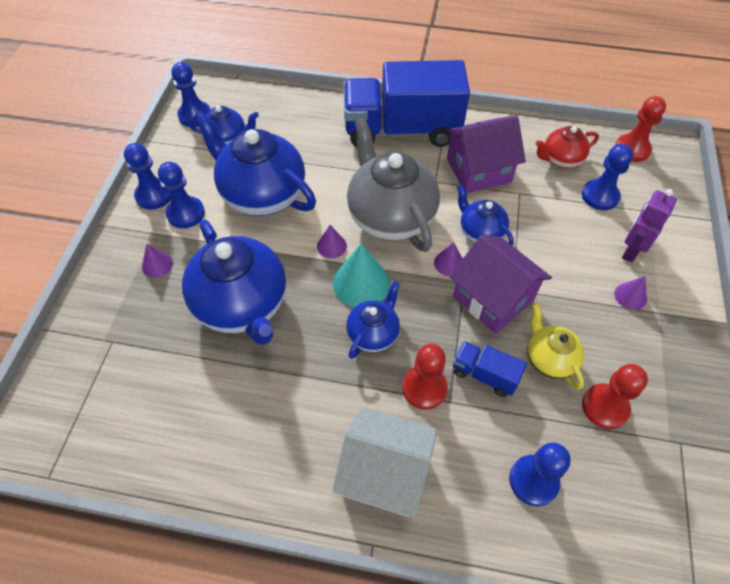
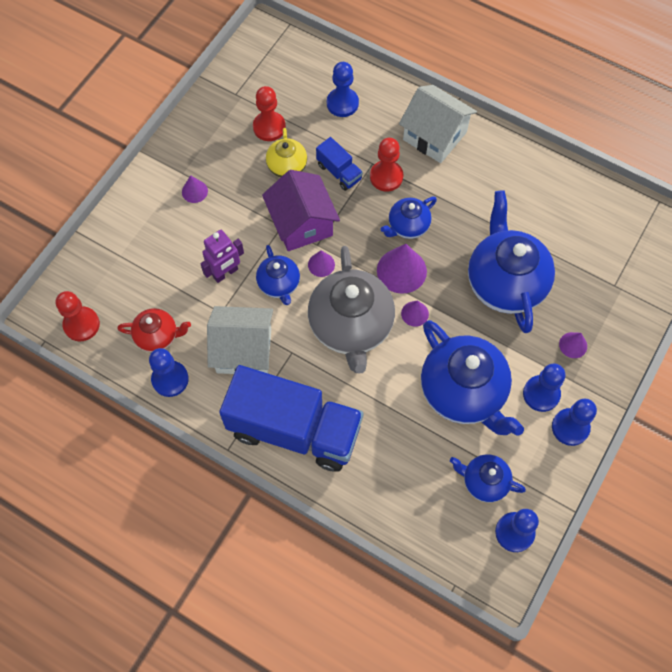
camera: 160 degrees left, 10 degrees up
turquoise cone [333,243,390,307] -> purple cone [377,244,427,294]
purple house [445,116,526,193] -> white house [207,306,273,374]
blue pawn [582,144,633,210] -> blue pawn moved to [149,348,189,397]
purple robot [622,189,677,262] -> purple robot moved to [200,230,244,283]

